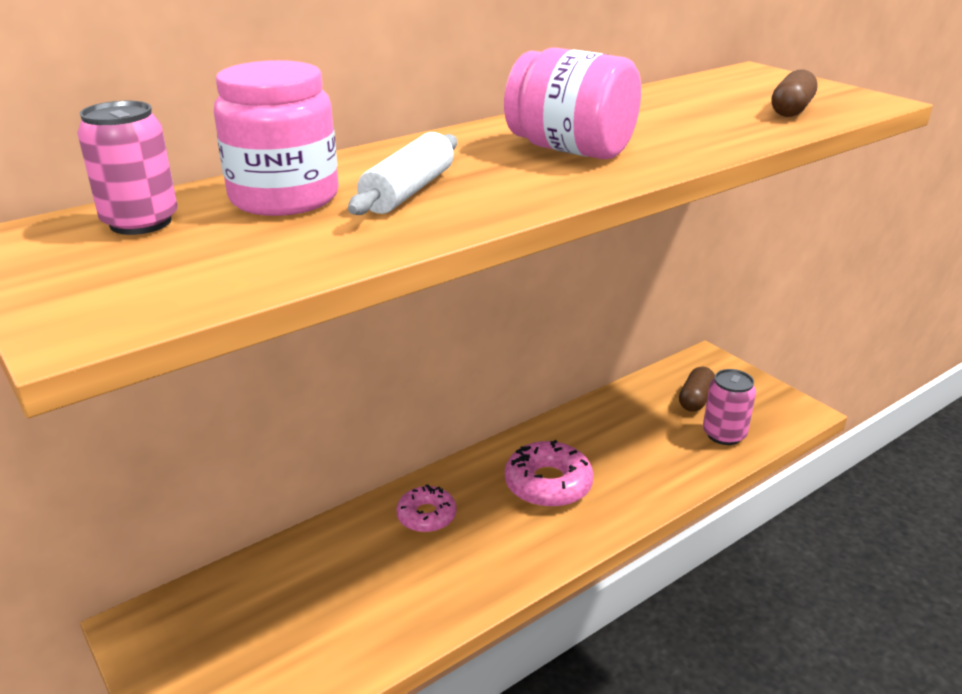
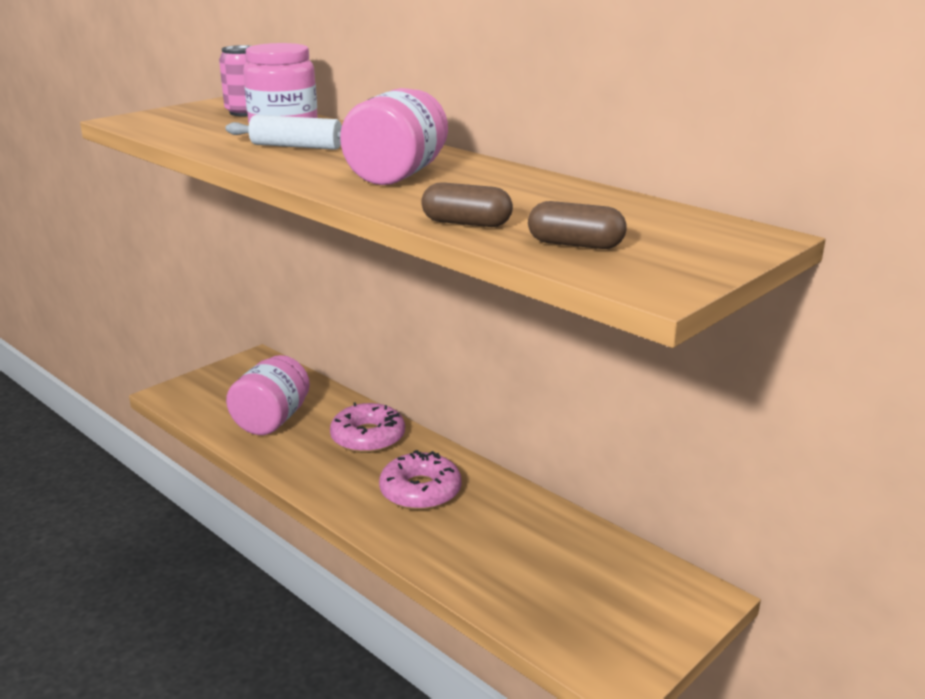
camera: 80 degrees right, 5 degrees down
pink donut [397,484,456,532] -> pink donut [330,402,405,453], size x1.54
brown capsule [679,367,715,412] -> brown capsule moved to [421,182,513,227]
pink can [703,369,756,445] -> none
none -> pink jar [226,355,310,435]

